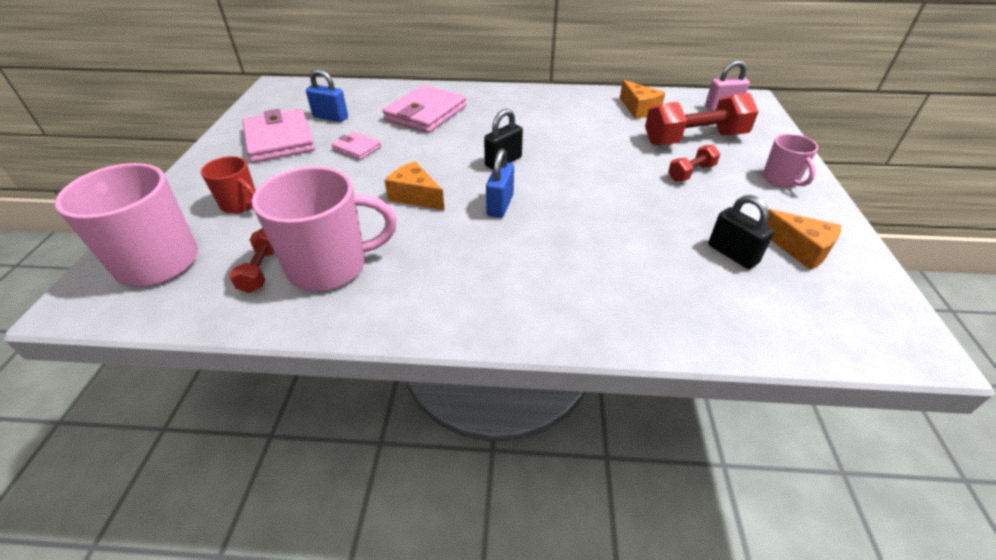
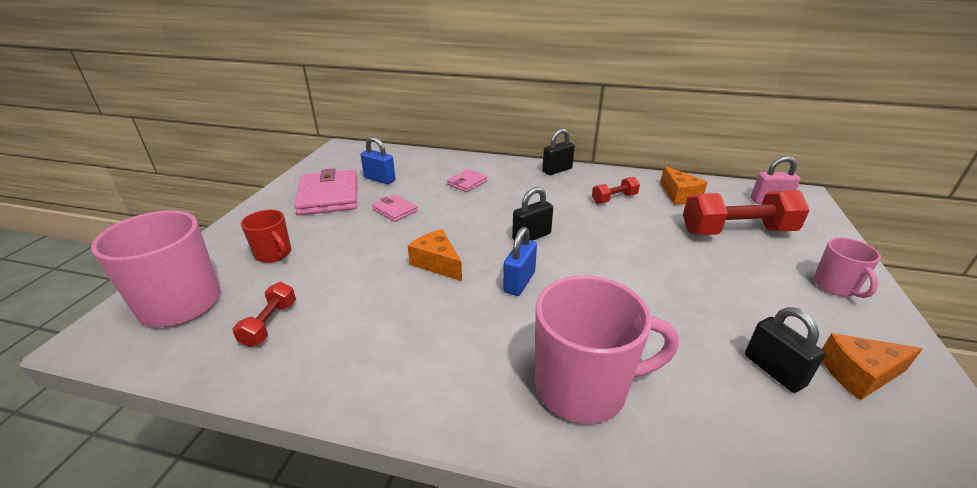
camera: 10 degrees right, 10 degrees down
pink mug [252,166,397,291] -> pink mug moved to [535,275,679,424]
pink wallet [382,85,466,133] -> pink wallet [447,169,488,192], size x0.51
red dumbbell [668,144,720,181] -> red dumbbell moved to [592,177,640,204]
orange cheese [766,209,841,270] -> orange cheese turned 120 degrees clockwise [822,333,922,400]
none -> black padlock [542,129,575,175]

